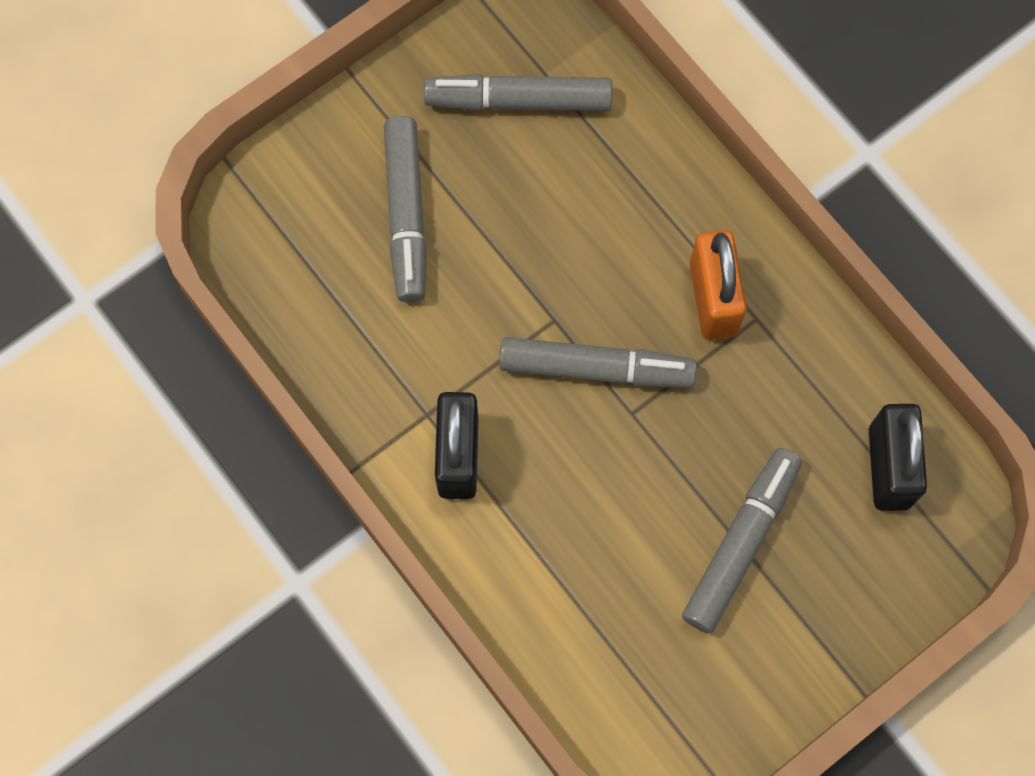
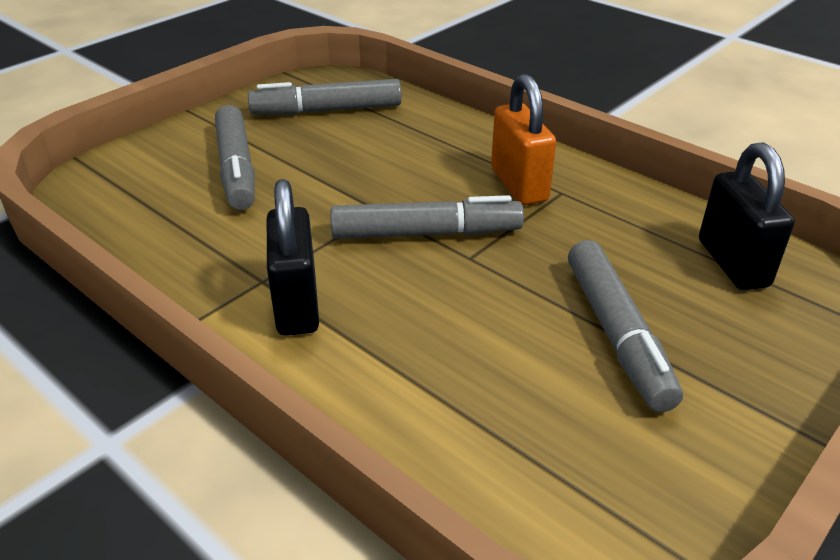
camera: 10 degrees left, 35 degrees down
grey marker [682,448,802,633] -> grey marker turned 150 degrees clockwise [568,240,683,412]

